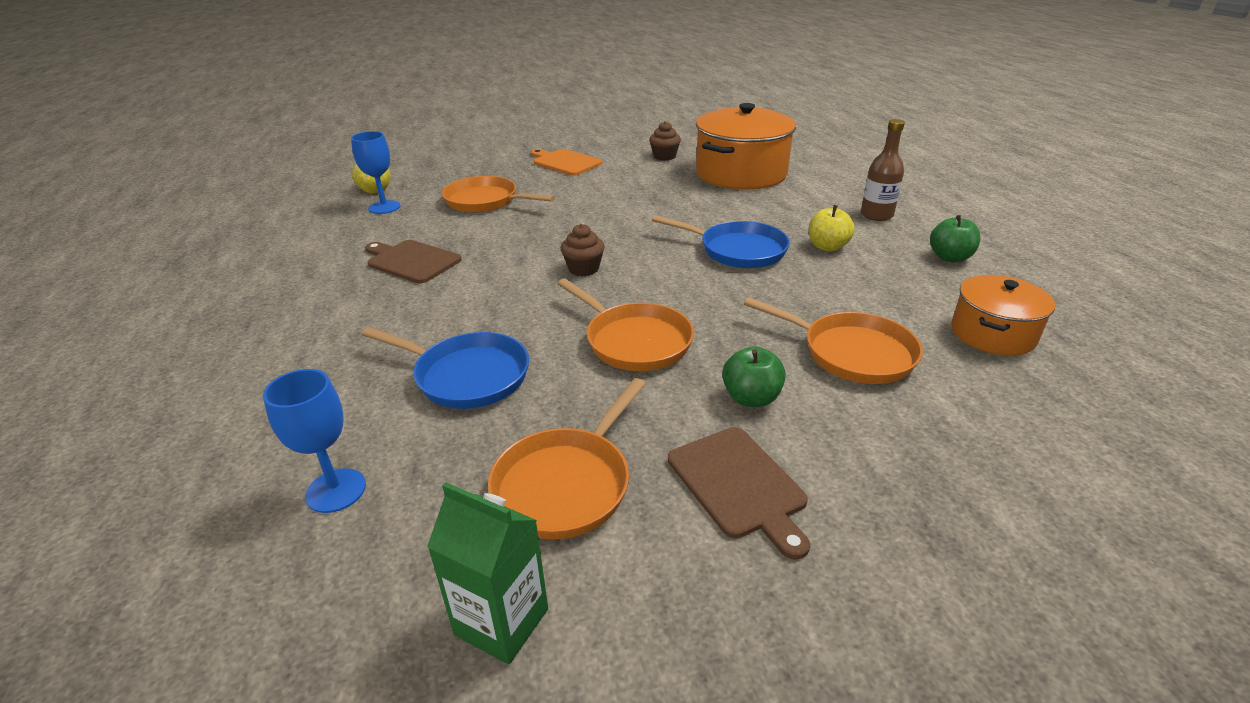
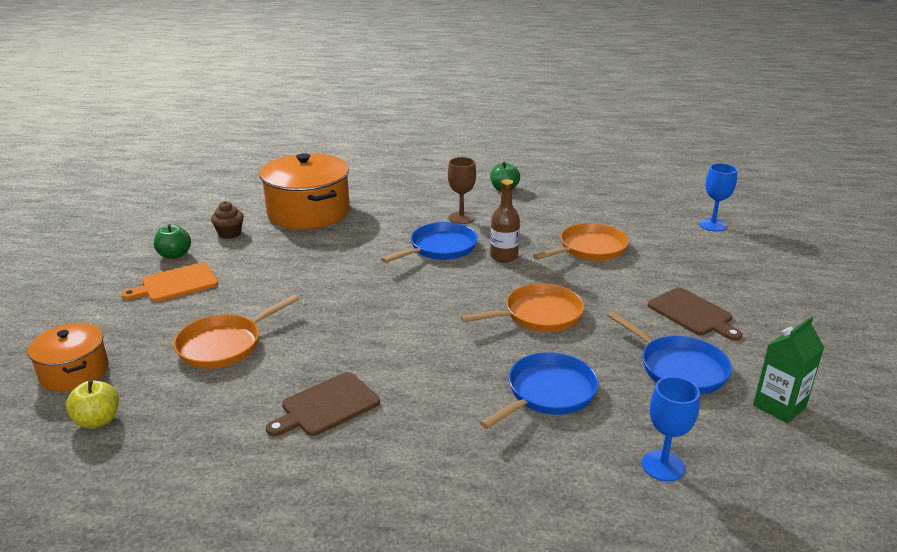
camera: 70 degrees left, 5 degrees down
blue goblet [351,131,401,214] -> blue goblet moved to [699,163,737,232]
orange pan [488,378,646,539] -> blue pan [607,311,732,394]
brown cupcake [561,224,605,276] -> none
brown cutting board [668,427,810,560] -> brown cutting board turned 60 degrees clockwise [648,287,742,341]
green apple [722,346,786,407] -> green apple moved to [154,224,191,259]
yellow apple [809,205,855,252] -> brown goblet [448,157,476,224]
brown bottle [861,119,905,221] -> brown bottle moved to [490,179,520,263]
orange pot [951,275,1055,356] -> orange pot moved to [28,323,109,392]

